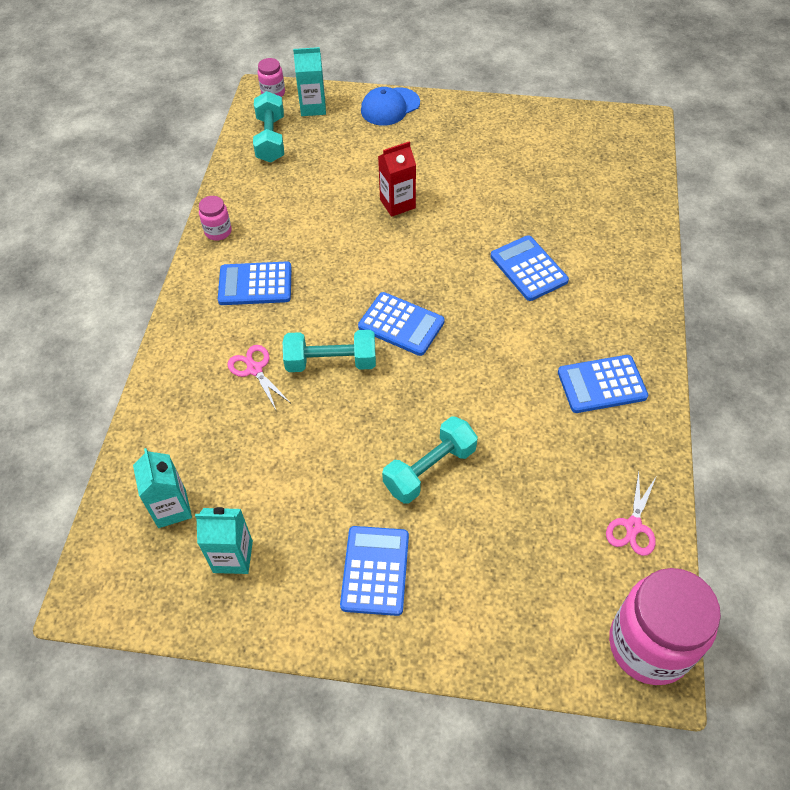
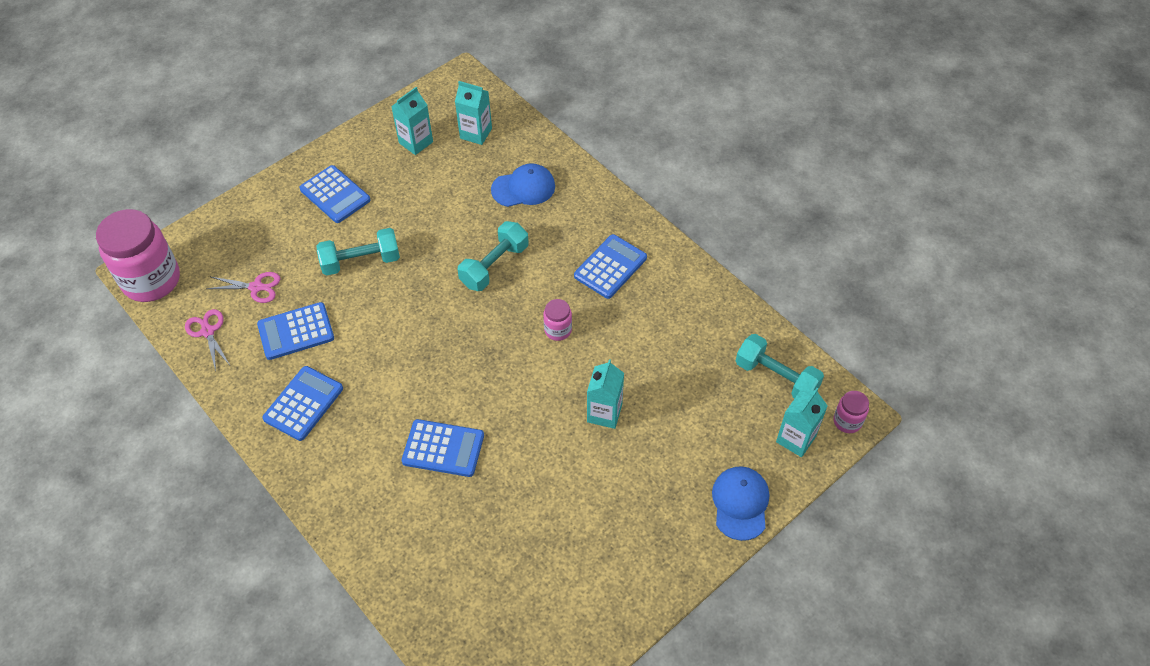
camera: 130 degrees right, 0 degrees up
pink jar [199,196,232,241] -> pink jar moved to [544,299,572,341]
pink scissors [227,345,290,410] -> pink scissors moved to [207,272,280,303]
blue calculator [358,292,445,356] -> blue calculator moved to [257,302,334,360]
red carton [378,141,416,217] -> turquoise carton [587,359,624,429]
turquoise dumbbell [382,416,478,504] -> turquoise dumbbell turned 75 degrees clockwise [317,228,400,276]
none -> blue cap [491,163,555,207]

